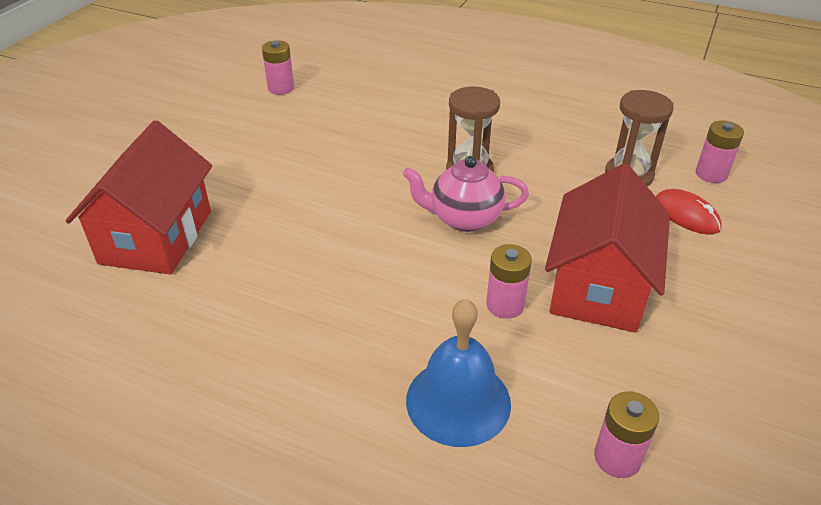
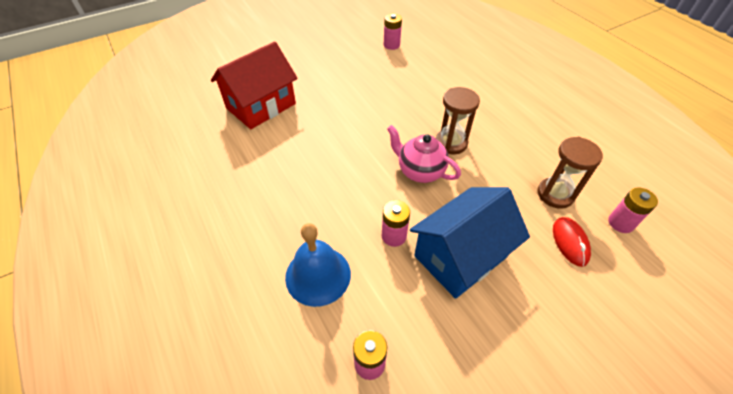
camera: 35 degrees right, 10 degrees up
red house [545,163,670,333] -> blue house [410,187,530,299]

